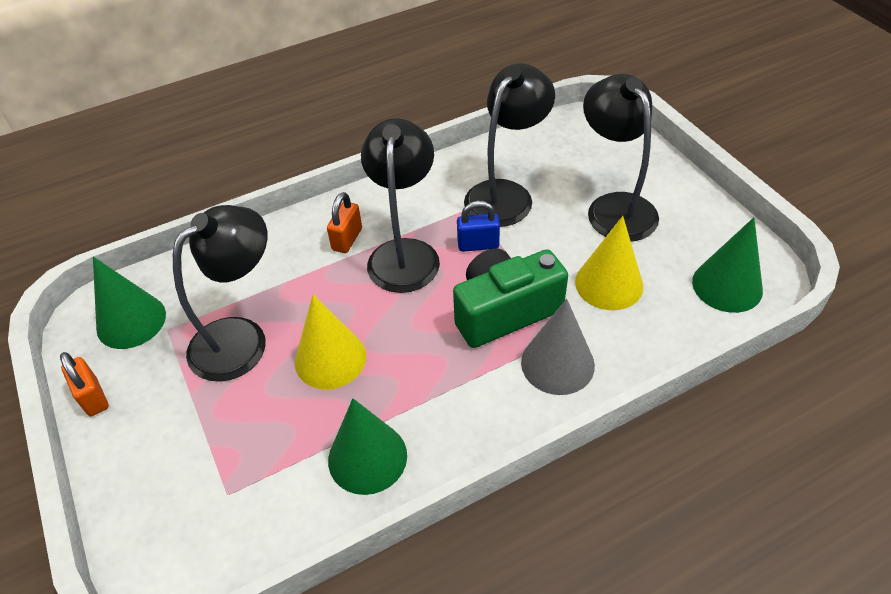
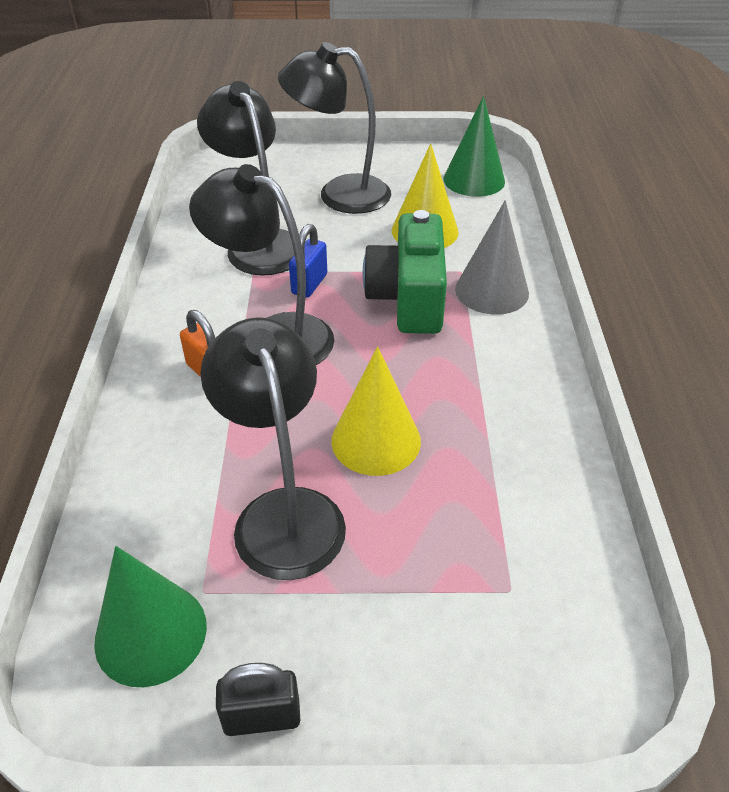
camera: 65 degrees left, 5 degrees down
orange padlock [60,352,109,416] -> black padlock [216,663,300,736]
green cone [328,398,407,495] -> none

